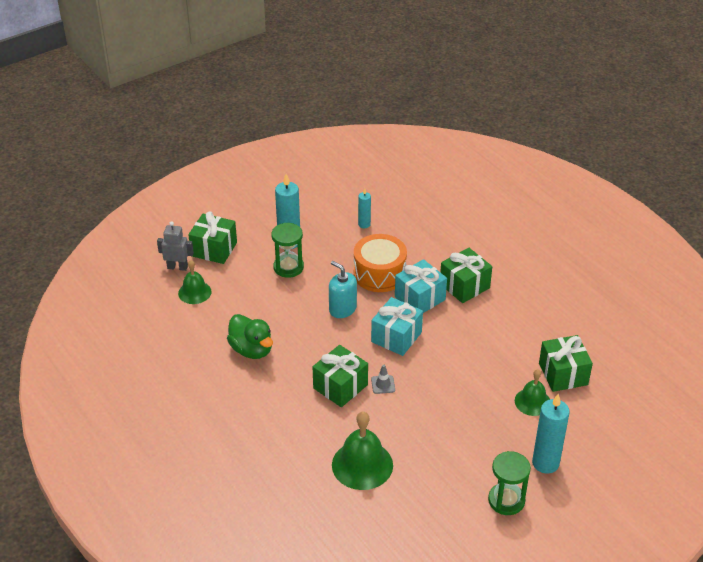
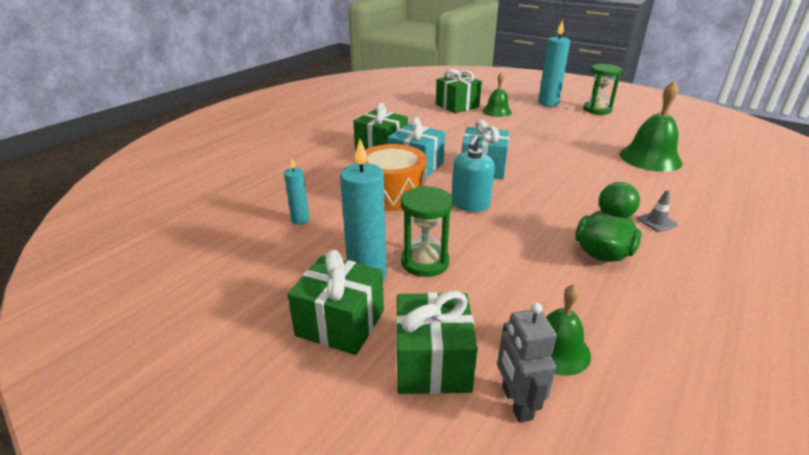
camera: 110 degrees left, 10 degrees down
green gift [313,345,368,407] -> green gift moved to [287,250,384,355]
grey traffic cone [371,365,395,394] -> grey traffic cone moved to [637,190,678,232]

